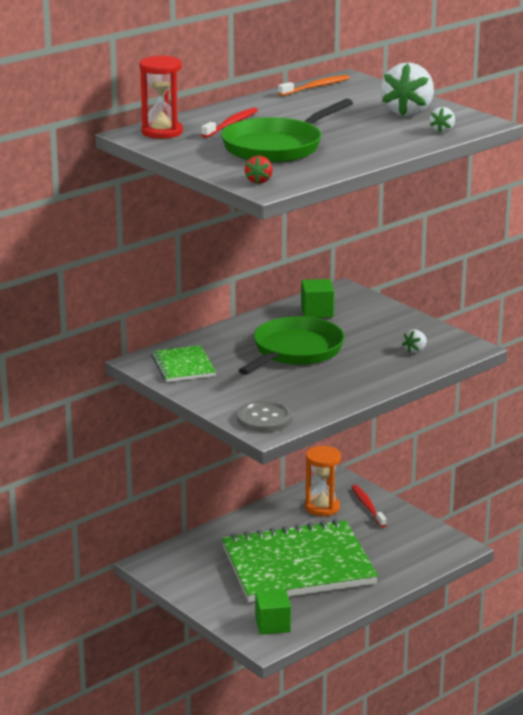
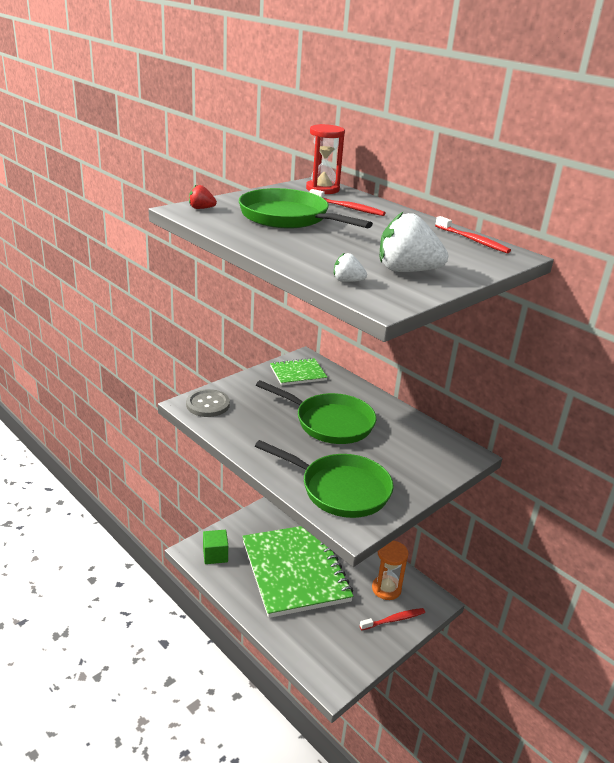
camera: 85 degrees right, 5 degrees up
orange toothbrush [278,75,350,96] -> red toothbrush [435,216,511,254]
green cube [301,279,334,318] -> none
white strawberry [402,329,427,353] -> green pan [255,440,394,518]

